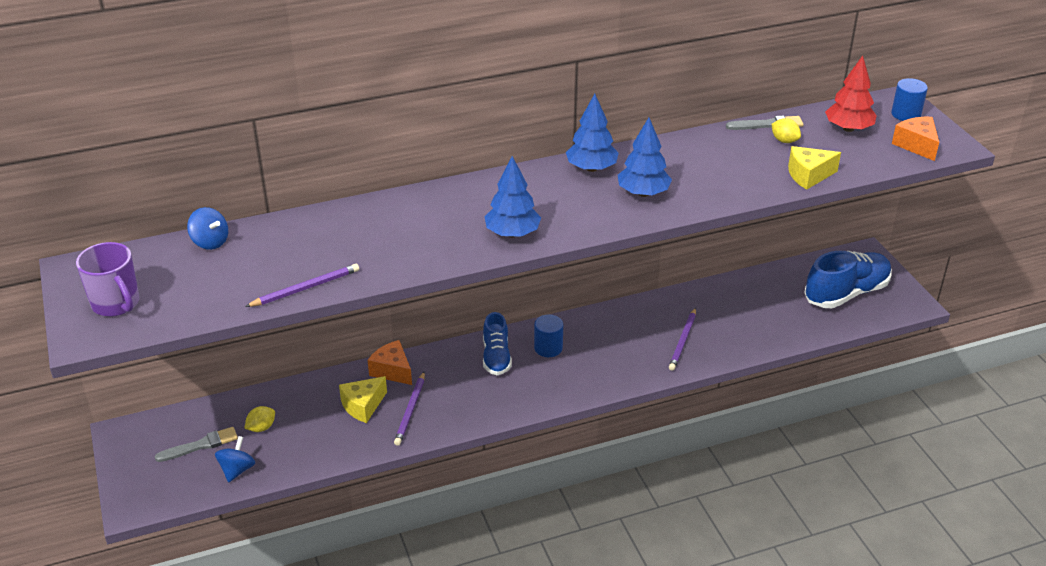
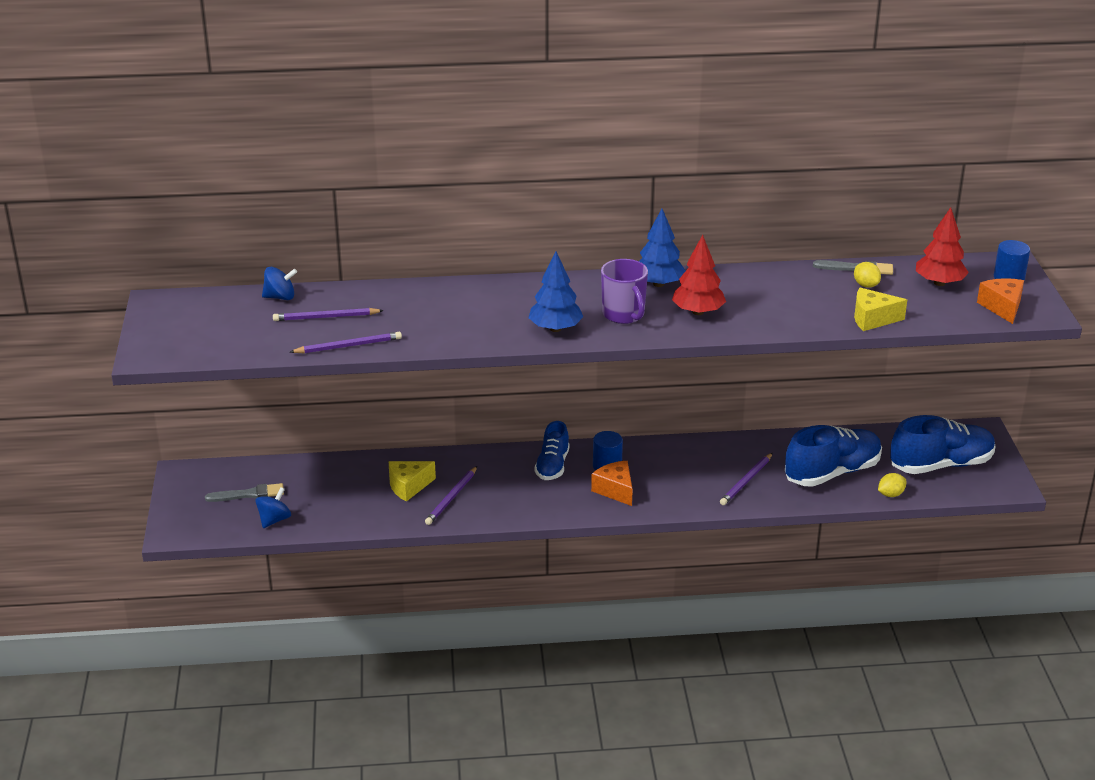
camera: 15 degrees right, 5 degrees down
purple mug [76,242,140,317] -> purple mug moved to [601,259,648,324]
blue spinning top [187,207,228,250] -> blue spinning top turned 60 degrees counterclockwise [262,267,297,300]
yellow lemon [244,406,275,432] -> yellow lemon moved to [878,473,907,497]
orange cheese [368,340,412,385] -> orange cheese moved to [591,461,633,506]
blue tree [618,118,672,197] -> red tree [672,235,726,315]
none -> purple pencil [273,308,384,321]
none -> blue shoe [785,425,882,487]

